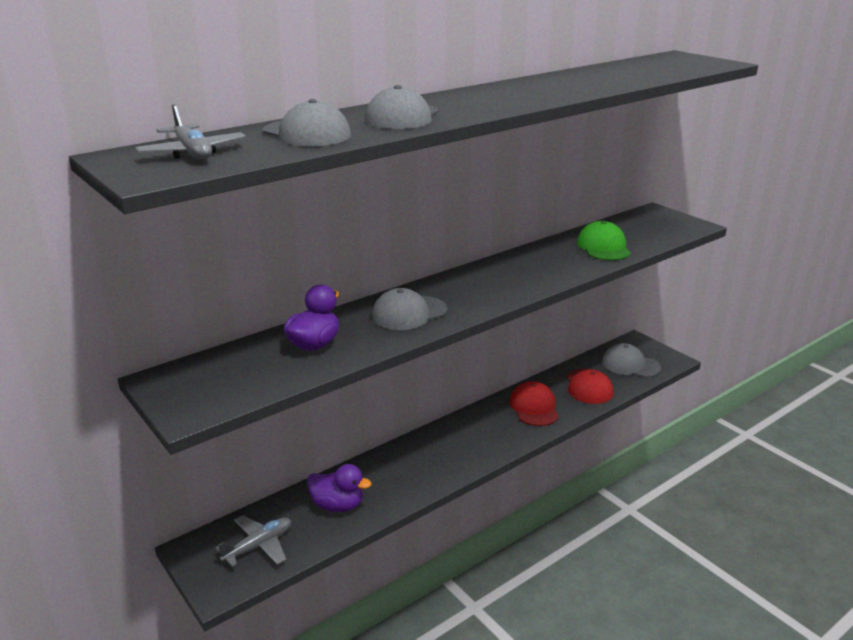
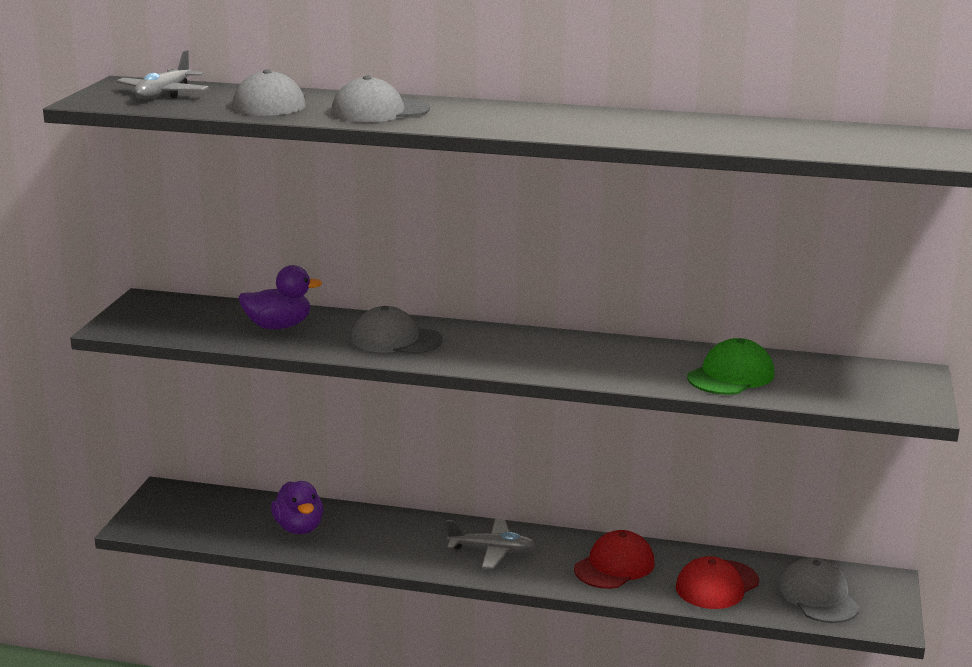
camera: 50 degrees right, 5 degrees down
grey plane [215,515,291,567] -> grey plane moved to [447,519,536,569]

